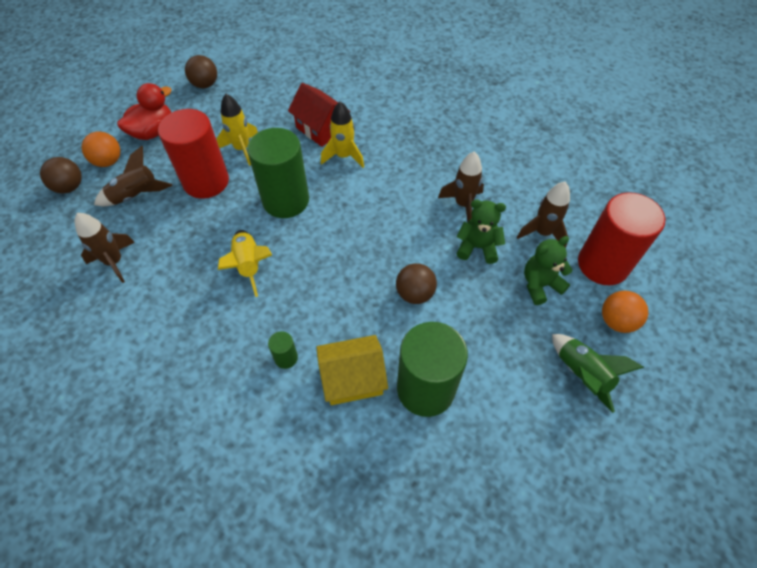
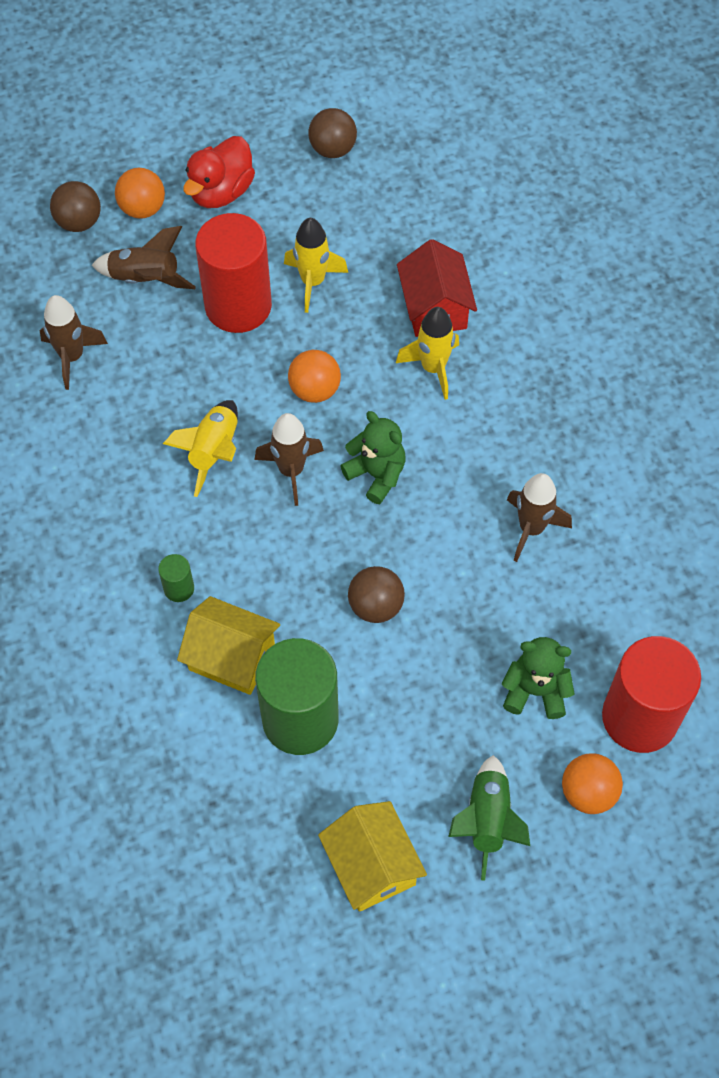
camera: 35 degrees right, 5 degrees up
red duck [117,83,171,140] -> red duck turned 135 degrees clockwise [183,136,255,208]
green cylinder [247,128,309,218] -> orange ball [288,350,341,403]
green teddy bear [456,200,506,264] -> green teddy bear moved to [340,411,406,504]
brown rocket [517,182,570,248] -> brown rocket moved to [254,413,324,506]
none -> yellow house [318,801,427,912]

